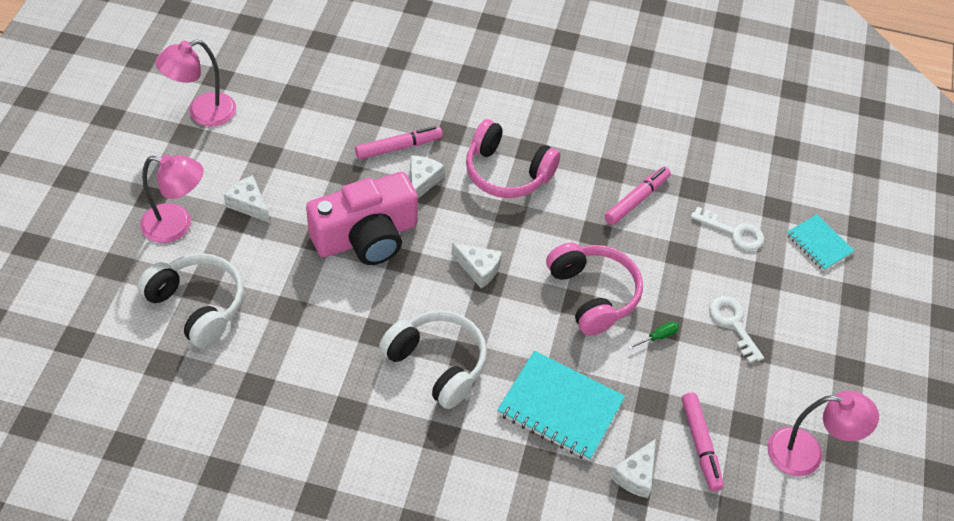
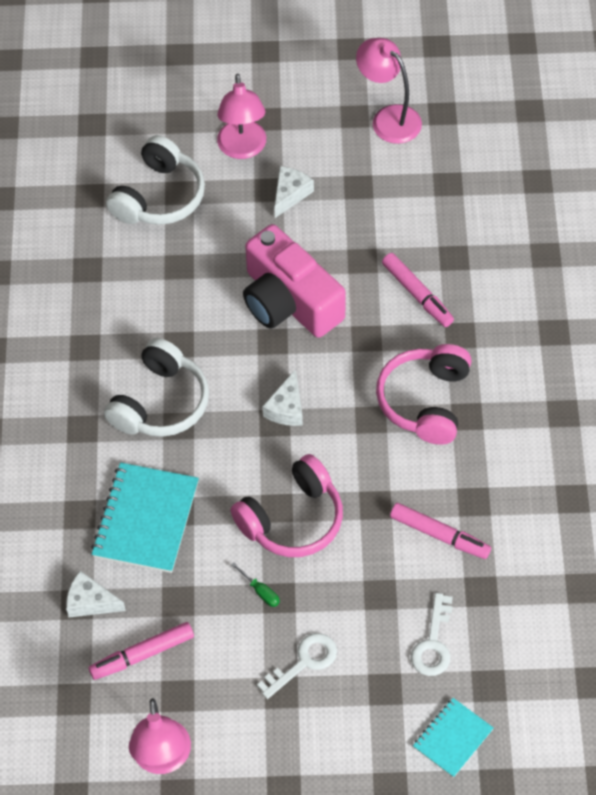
camera: 80 degrees right, 5 degrees up
white cheese [410,155,445,199] -> none

